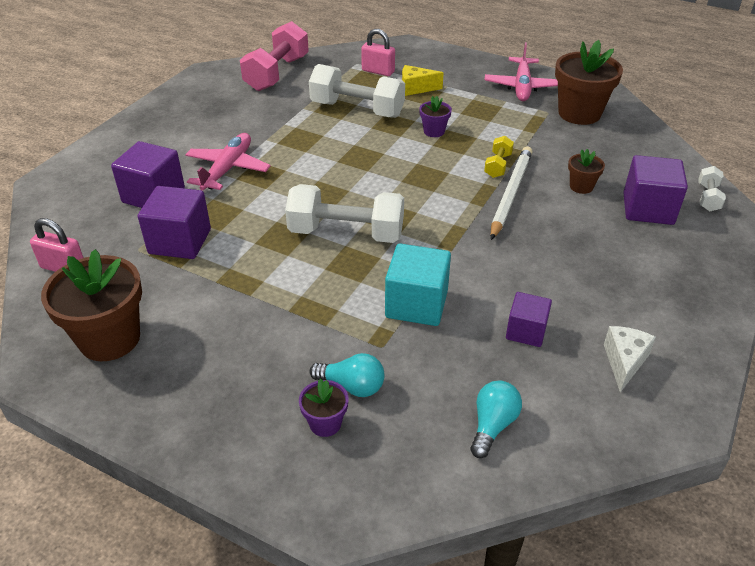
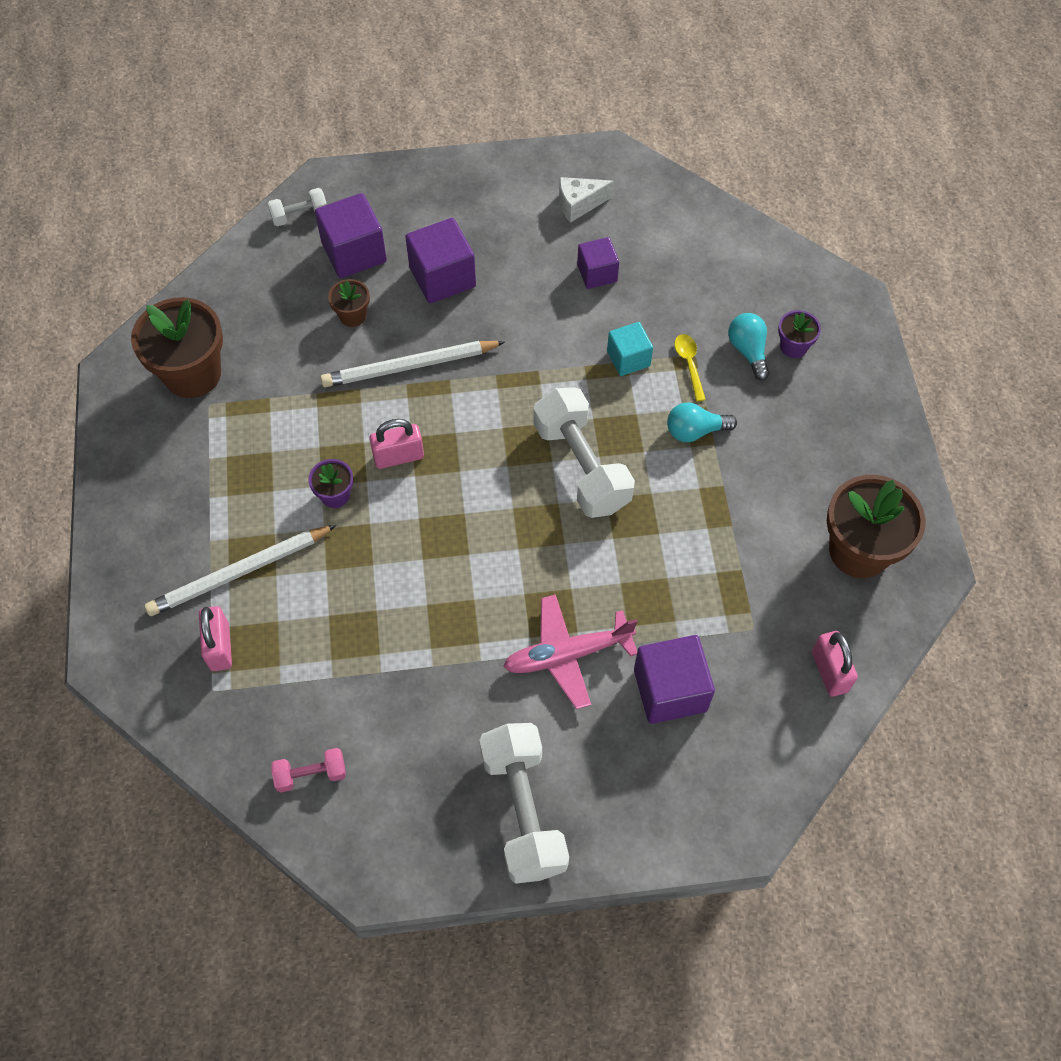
camera: 125 degrees left, 20 degrees up
purple cube [138,186,211,259] -> purple cube moved to [405,218,476,303]
pink dumbbell [240,21,309,91] -> pink dumbbell [271,748,346,793], size x0.48
white dumbbell [309,64,405,118] -> white dumbbell moved to [479,723,569,884]
turquoise cube [385,244,451,326] -> turquoise cube [607,322,653,376], size x0.63
yellow cheese [402,65,444,96] -> white pencil [145,525,337,616]
turquoise light bulb [470,380,522,458] -> turquoise light bulb moved to [667,403,737,442]
yellow dumbbell [484,136,514,178] -> none
pink plane [485,42,558,101] -> none
none -> pink padlock [369,419,424,469]
none -> yellow spoon [674,334,706,402]

